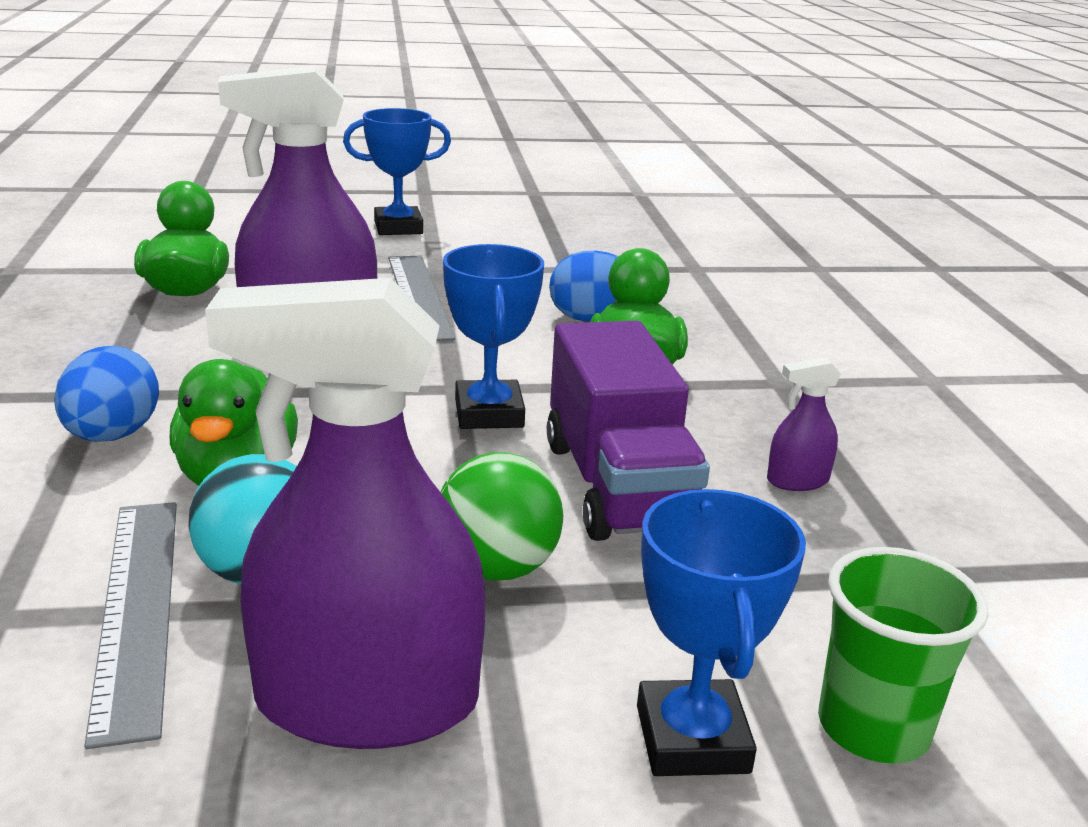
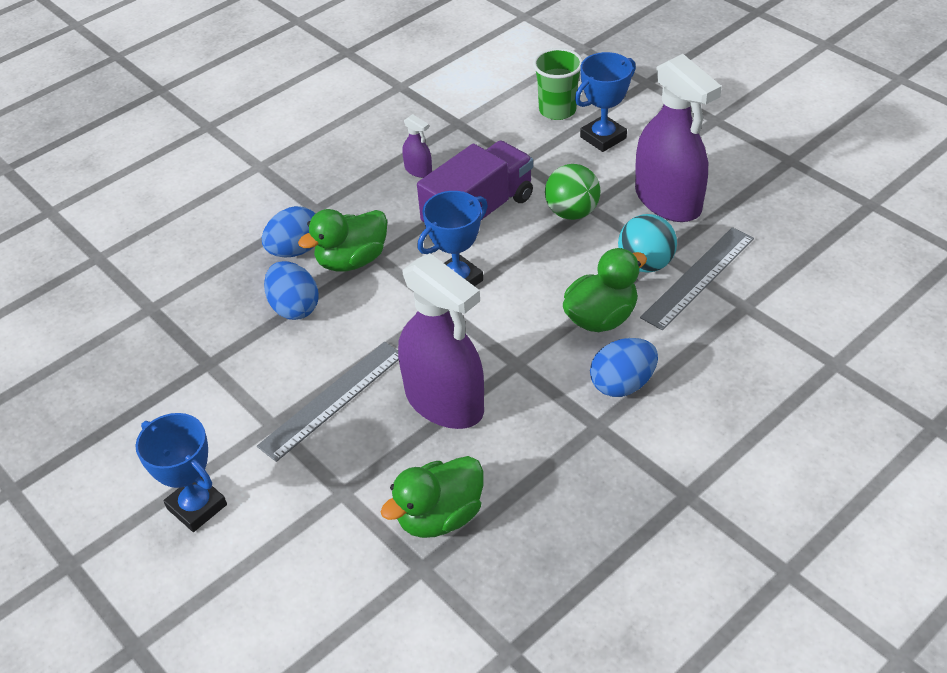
camera: 120 degrees left, 20 degrees up
none -> blue egg [262,206,315,258]

